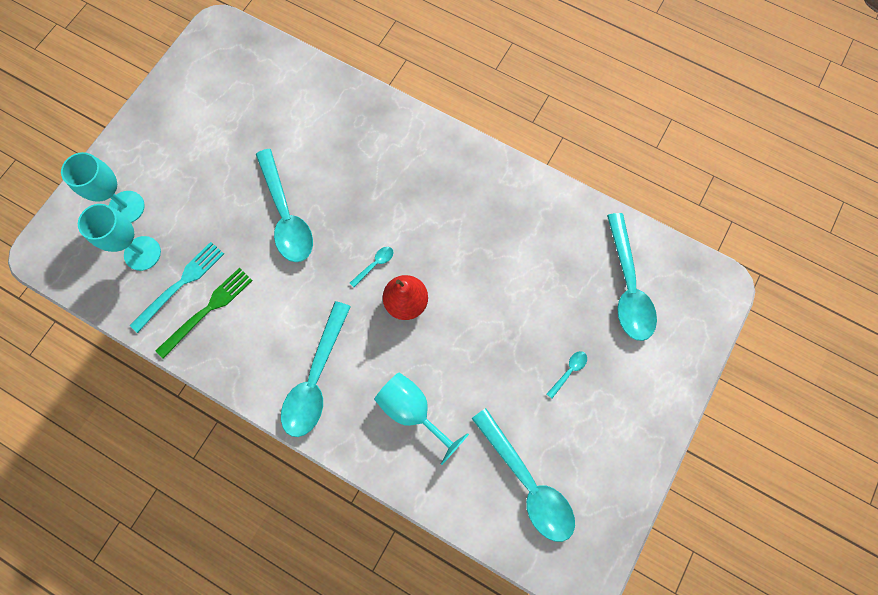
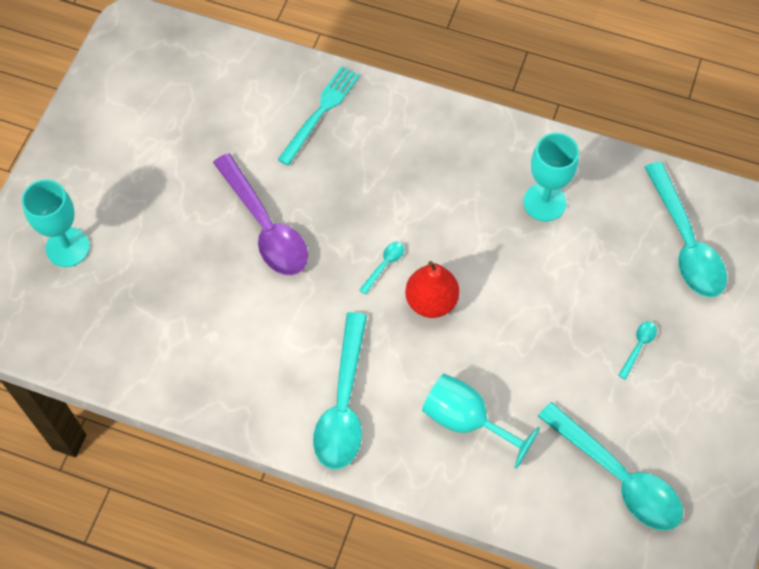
camera: 10 degrees left, 10 degrees down
turquoise goblet [78,204,161,271] -> turquoise goblet moved to [523,133,579,221]
turquoise fork [130,242,224,333] -> turquoise fork moved to [277,66,360,166]
green fork [155,268,253,359] -> none
turquoise spoon [256,149,313,262] -> purple spoon [213,153,308,275]

